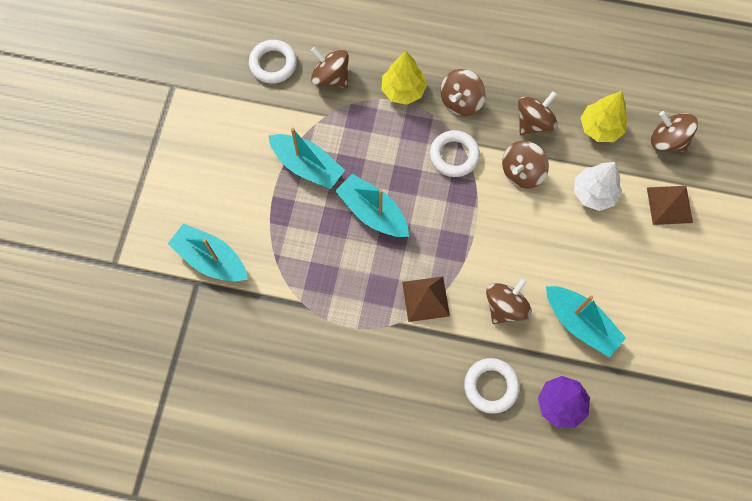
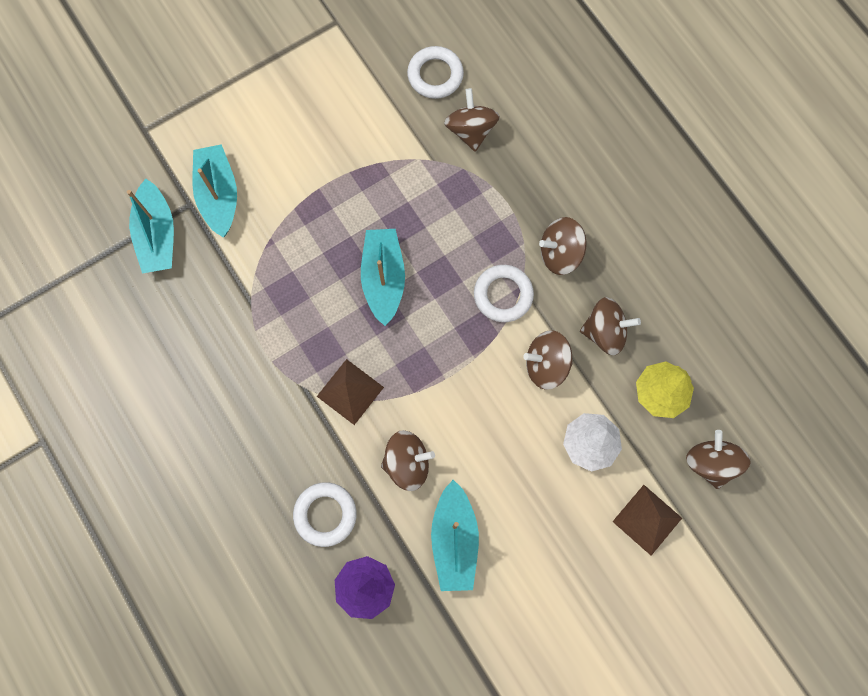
camera: 45 degrees right, 5 degrees up
turquoise boat [269,128,345,189] -> turquoise boat moved to [127,178,174,274]
yellow tree [382,51,427,105] -> none

